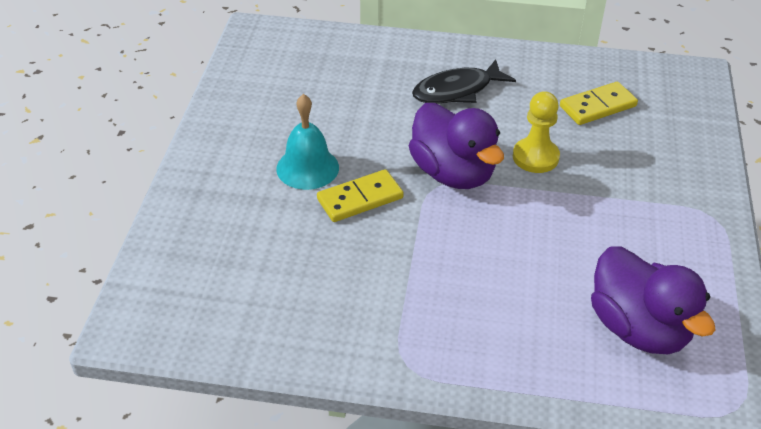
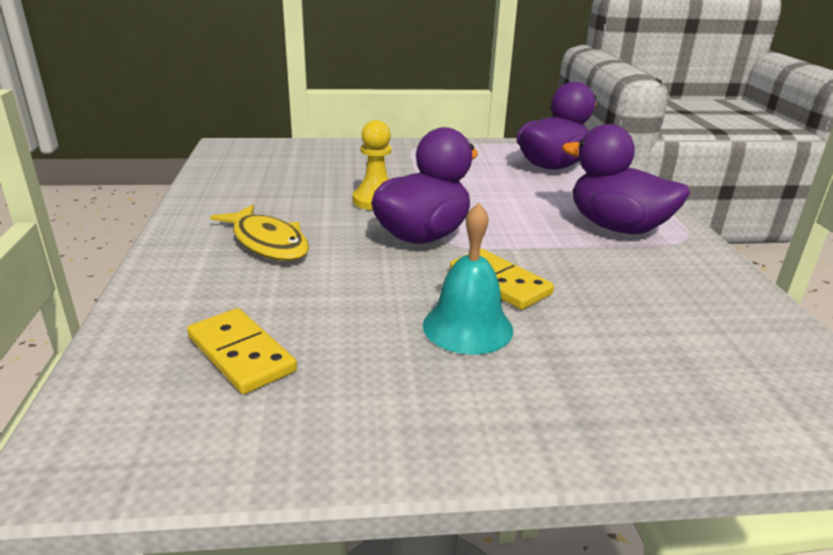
camera: 105 degrees left, 15 degrees down
black fish [412,59,516,104] -> yellow fish [210,205,309,261]
yellow domino [560,82,638,125] -> yellow domino moved to [187,308,297,394]
none -> purple duck [562,124,690,234]

